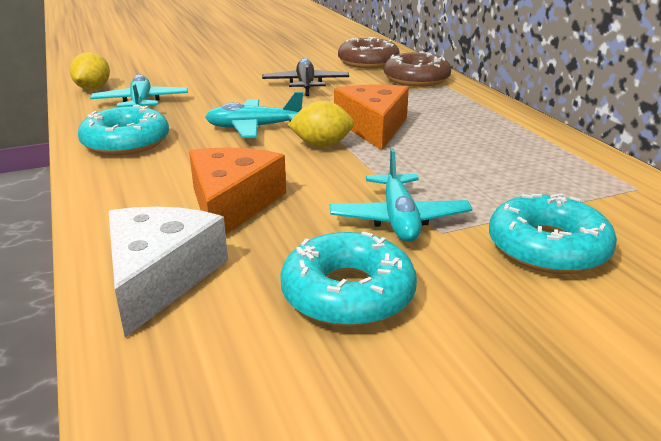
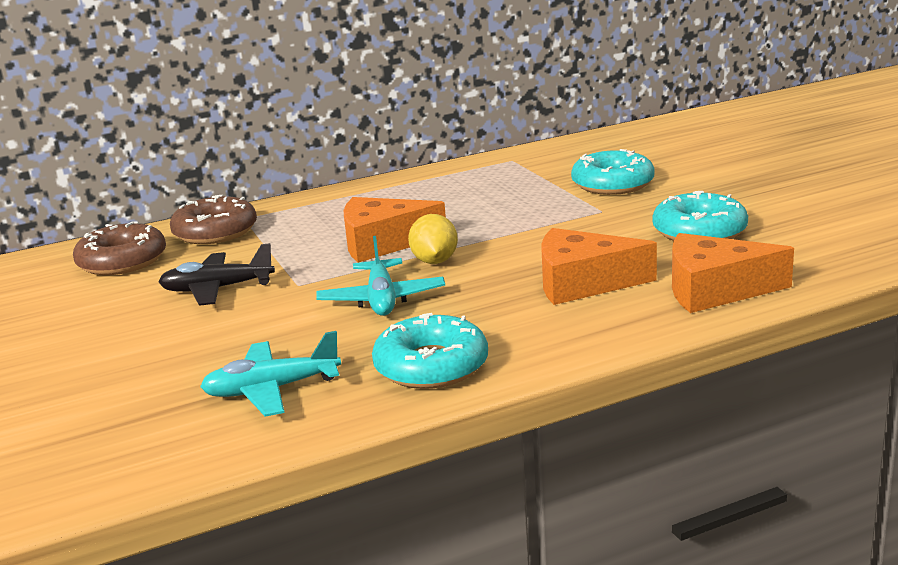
camera: 90 degrees left, 5 degrees down
yellow lemon [70,52,110,90] -> none
white cheese [109,207,228,338] -> orange cheese [672,233,794,313]
turquoise plane [330,148,472,242] -> none

